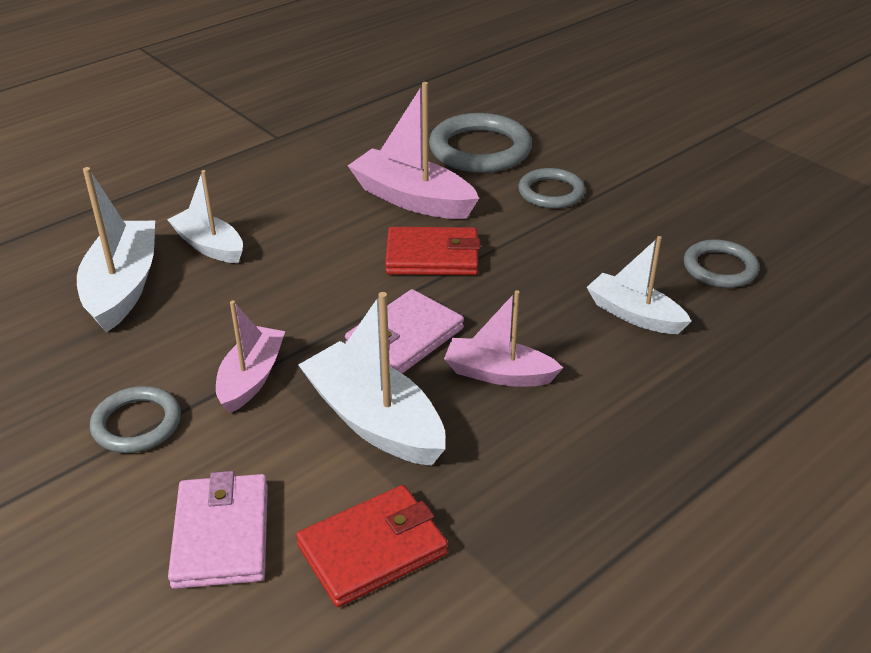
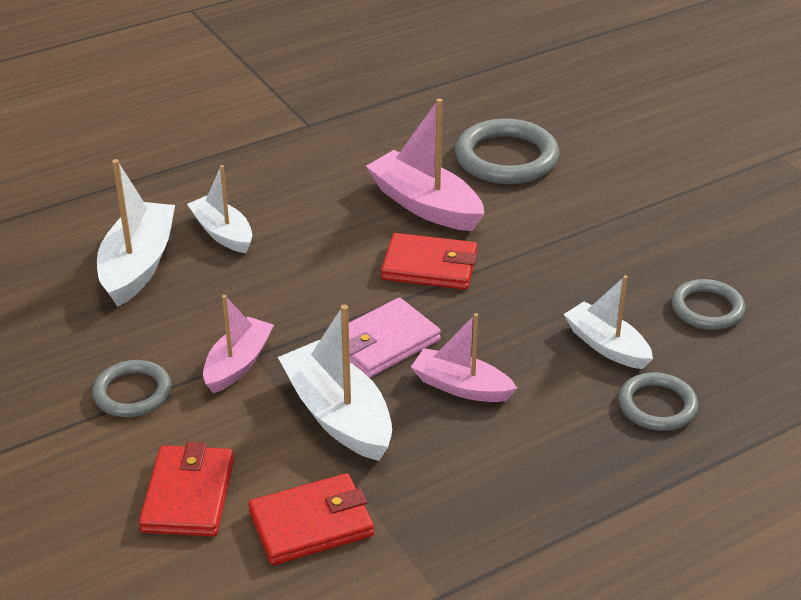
camera: 10 degrees right, 0 degrees up
pink wallet [168,471,268,589] -> red wallet [139,442,234,536]
grey ring [518,168,585,209] -> grey ring moved to [619,372,698,431]

